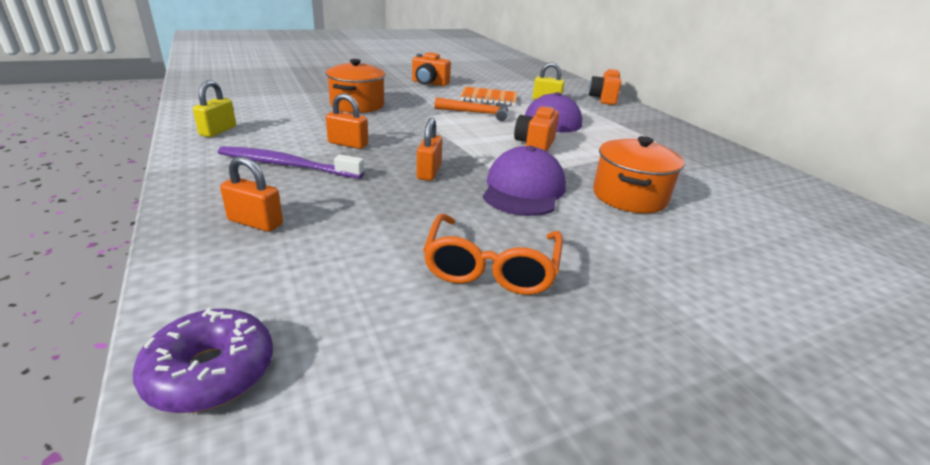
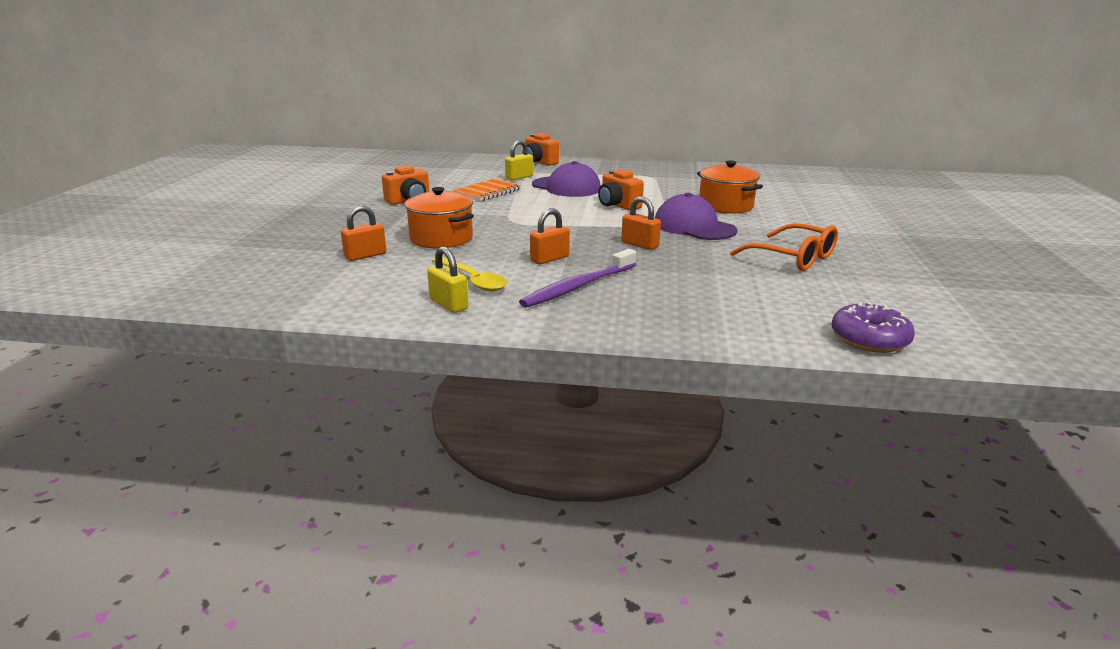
camera: 55 degrees left, 5 degrees down
orange padlock [220,156,283,232] -> orange padlock moved to [341,205,386,261]
orange hammer [435,97,508,121] -> none
none -> yellow spoon [432,257,507,292]

